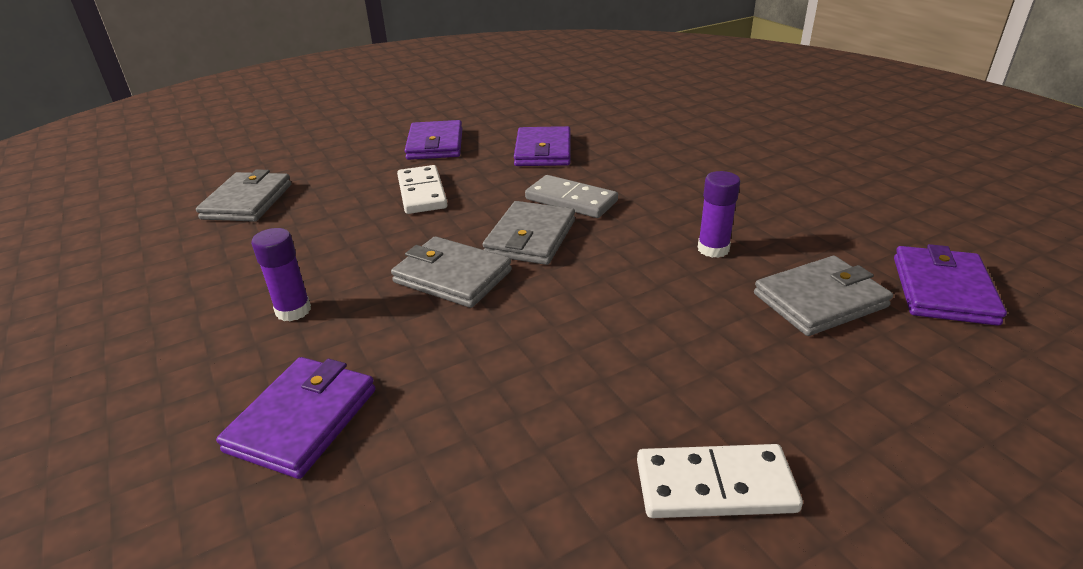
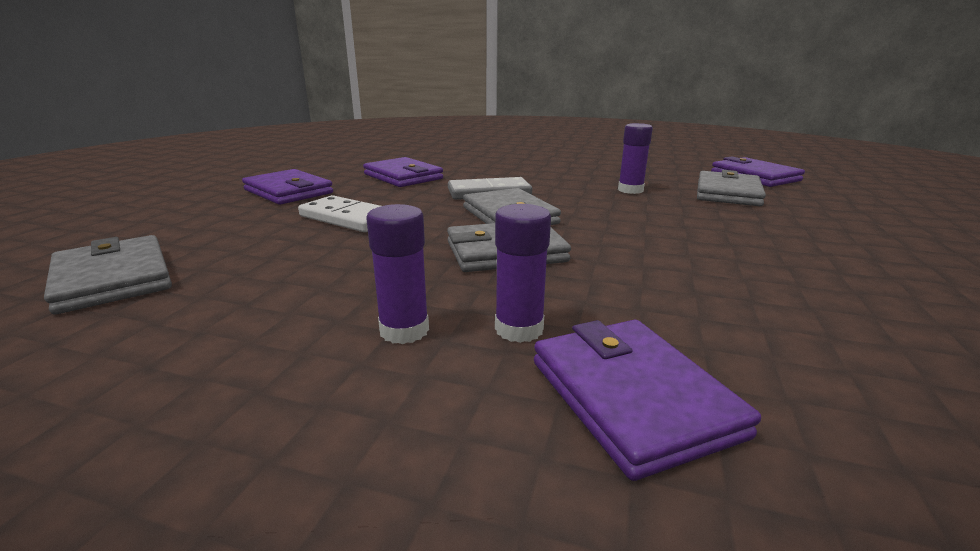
camera: 45 degrees left, 10 degrees down
white domino [637,444,803,518] -> none
none -> purple glue stick [495,204,551,343]

